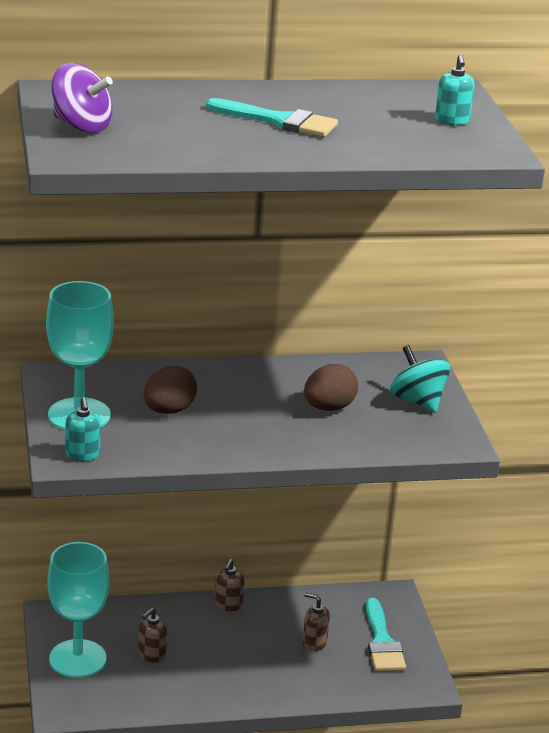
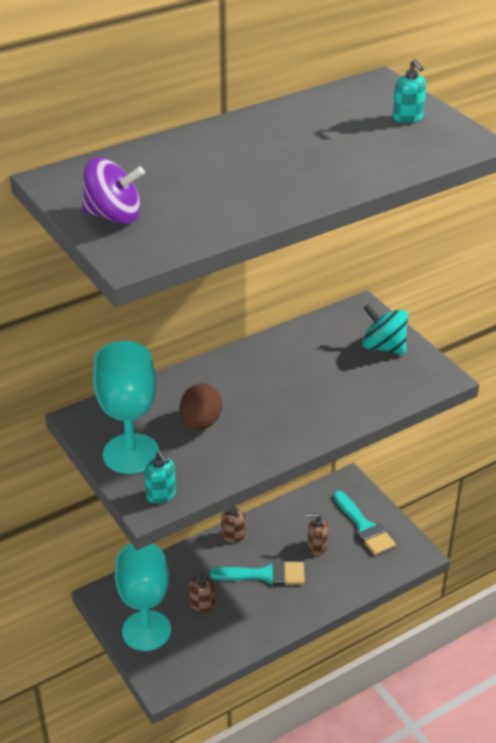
camera: 20 degrees left, 10 degrees up
turquoise brush [206,98,338,137] -> turquoise brush moved to [210,561,305,586]
brown egg [304,364,358,411] -> none

